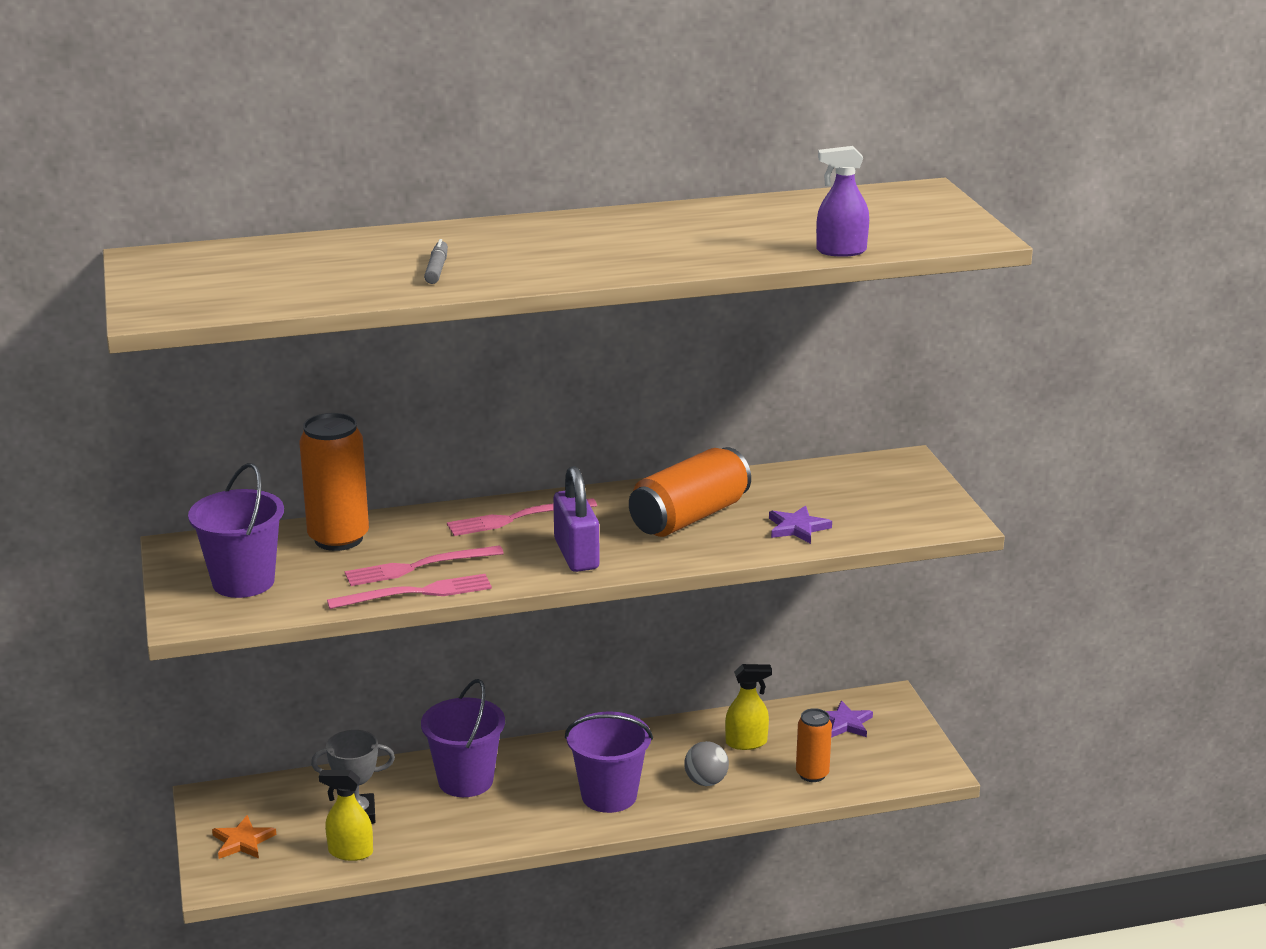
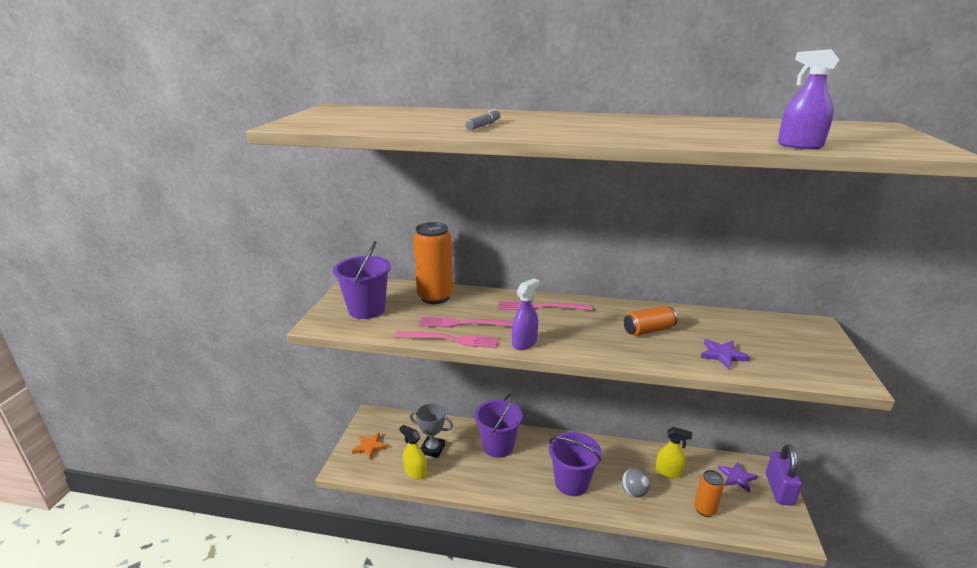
camera: 25 degrees right, 0 degrees up
purple padlock [553,466,600,572] -> purple padlock moved to [766,444,802,506]
orange can [629,447,751,537] -> orange can [624,306,677,336], size x0.59
none -> purple spray bottle [512,278,540,350]

